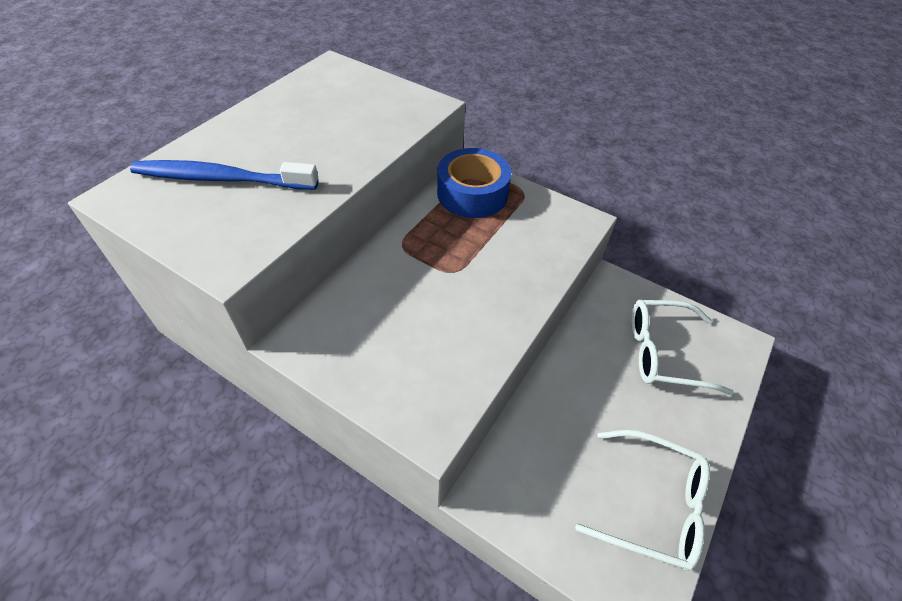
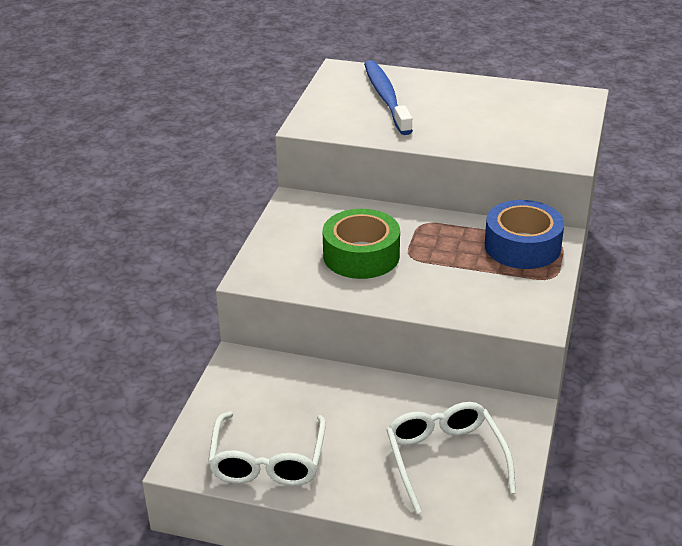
camera: 75 degrees right, 15 degrees down
none -> green tape [323,209,400,279]

